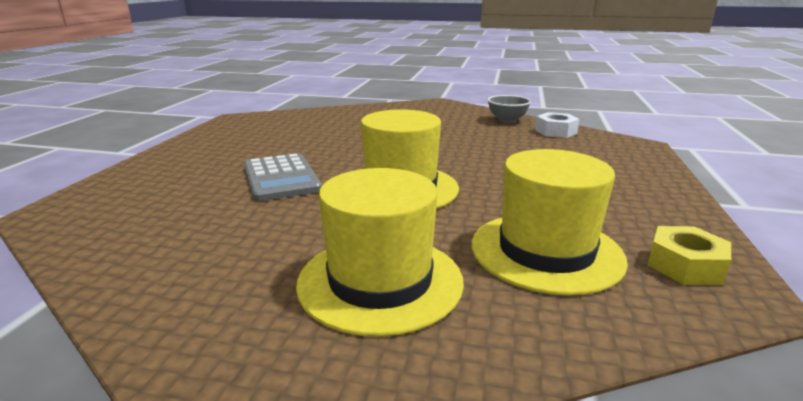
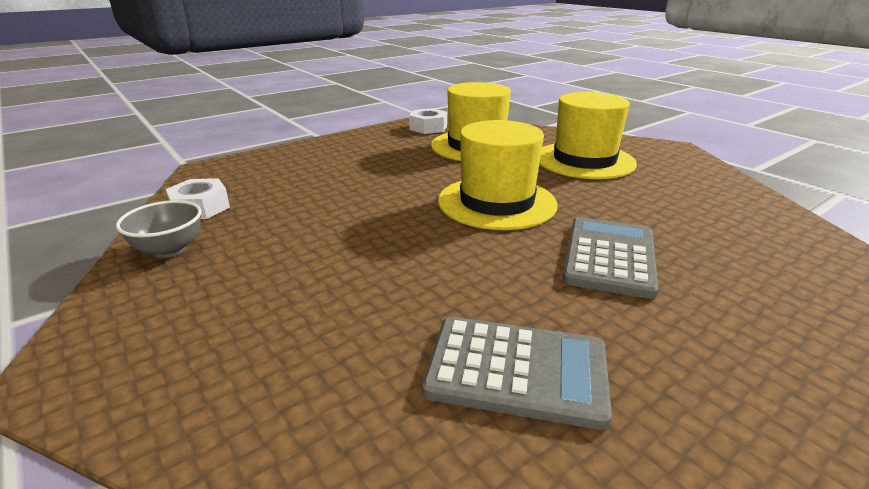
camera: 140 degrees left, 5 degrees up
yellow nut [648,226,731,285] -> white nut [409,108,447,134]
none -> grey calculator [422,317,612,430]

